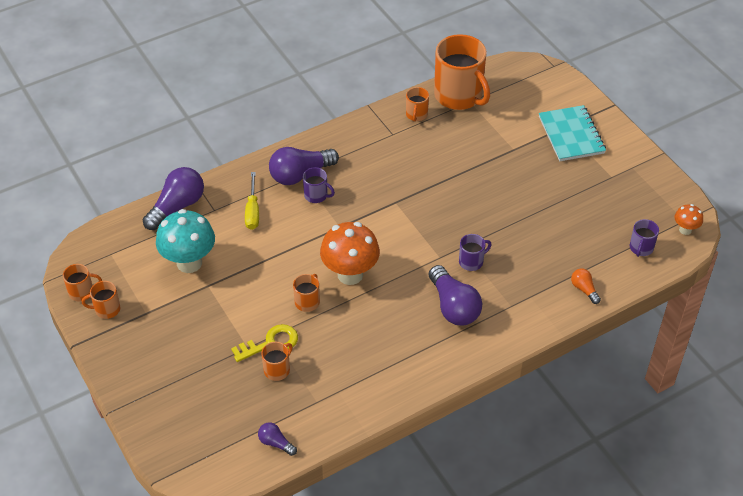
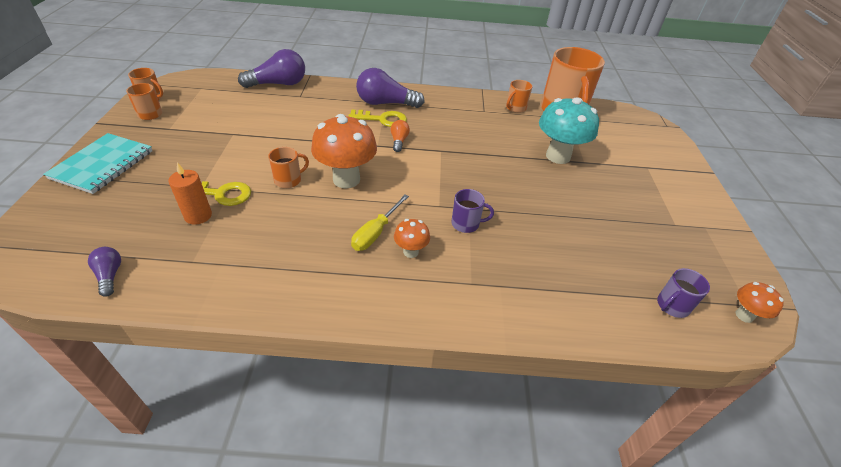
camera: 30 degrees right, 5 degrees down
turquoise mushroom [156,209,215,273] -> turquoise mushroom moved to [539,97,599,164]
yellow screwdriver [245,172,259,230] -> yellow screwdriver moved to [351,194,409,251]
orange mug [261,342,292,381] -> orange candle [168,162,212,225]
purple mug [303,167,335,203] -> yellow key [348,110,407,127]
purple light bulb [429,265,482,326] -> orange mushroom [394,219,430,258]
turquoise notebook [539,105,606,161] -> turquoise notebook moved to [43,133,152,194]
orange light bulb [571,269,601,304] -> orange light bulb moved to [390,120,410,152]

